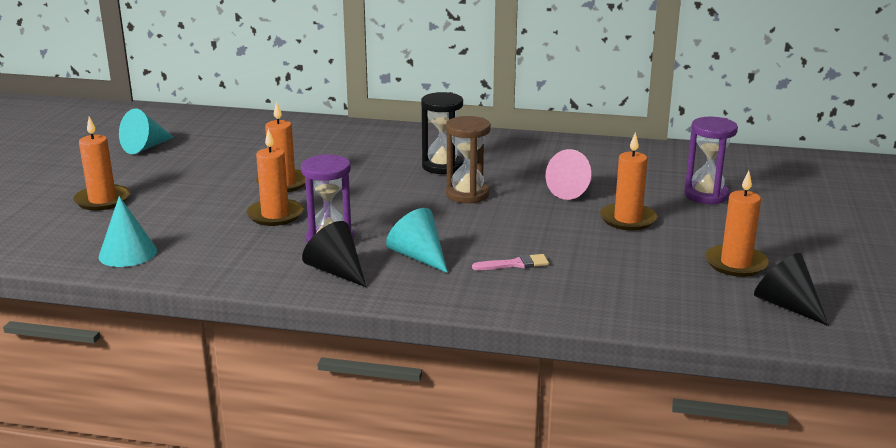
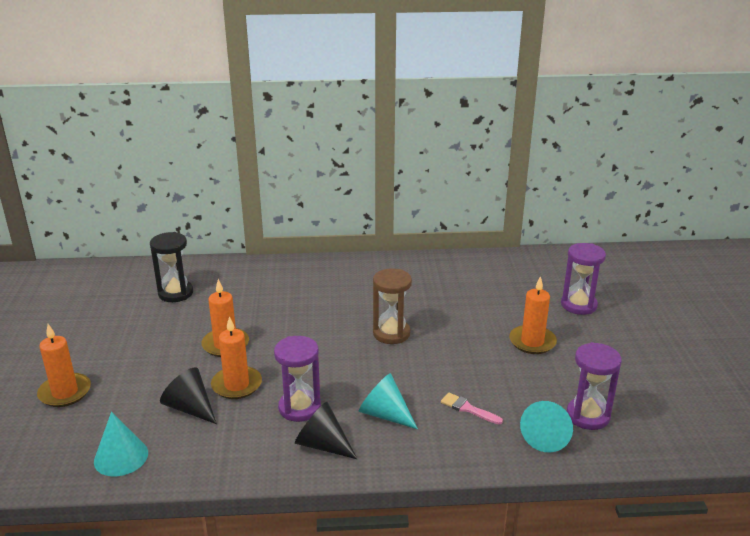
camera: 15 degrees left, 5 degrees up
turquoise cone [119,109,174,154] -> turquoise cone moved to [520,401,573,453]
black hourglass [421,92,463,174] -> black hourglass moved to [150,232,193,302]
pink brush [472,254,549,270] -> pink brush turned 120 degrees counterclockwise [441,393,503,424]
pink cone [545,149,592,200] -> none
orange candle [705,171,769,277] -> none
black cone [754,253,829,326] -> black cone moved to [160,368,217,424]
none -> purple hourglass [567,342,622,430]

